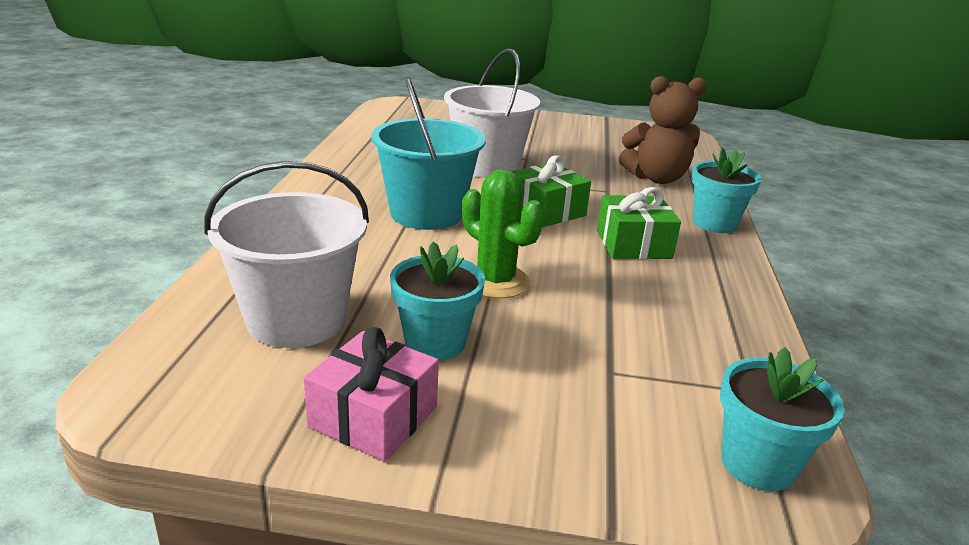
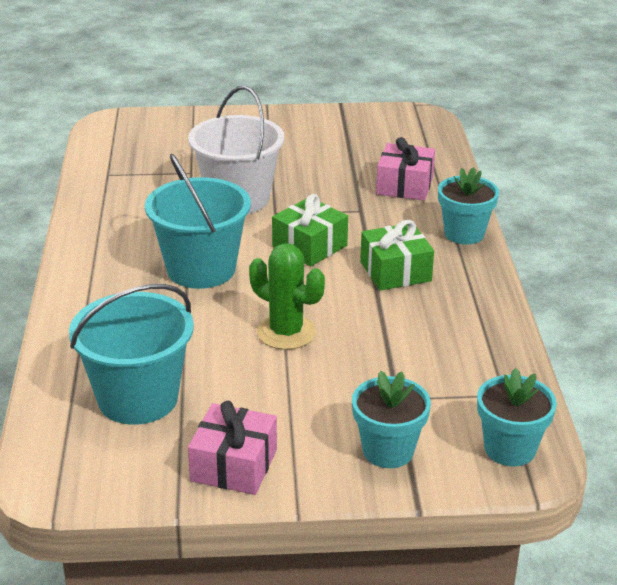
camera: 10 degrees left, 5 degrees up
white bucket [204,161,369,348] -> turquoise bucket [69,284,194,425]
turquoise flower pot [390,241,485,361] -> turquoise flower pot moved to [352,371,431,468]
brown teddy bear [619,76,707,184] -> pink gift [376,137,435,201]

